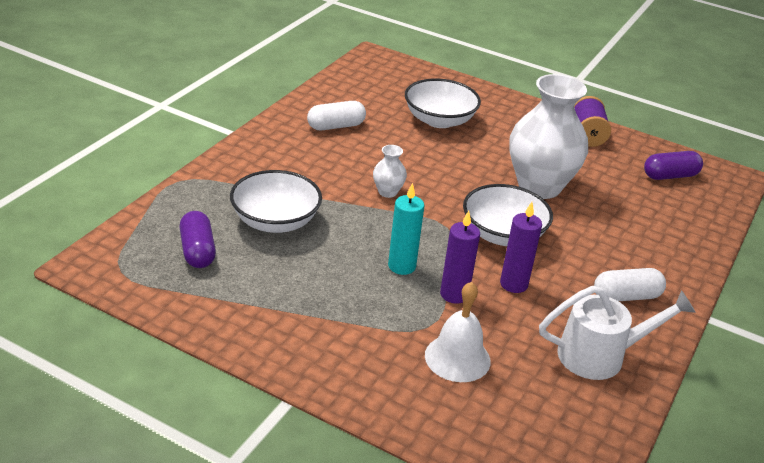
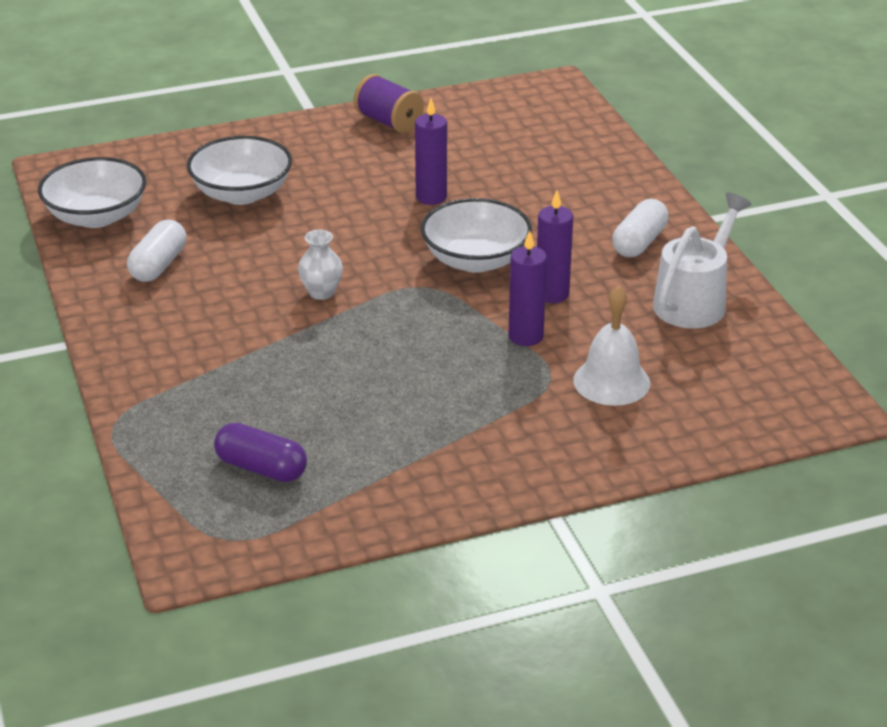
camera: 45 degrees left, 0 degrees up
white bowl [230,170,322,233] -> white bowl moved to [38,157,146,228]
turquoise candle [388,183,424,275] -> none
white vase [509,74,588,199] -> purple candle [415,98,447,205]
purple capsule [644,151,703,180] -> none

